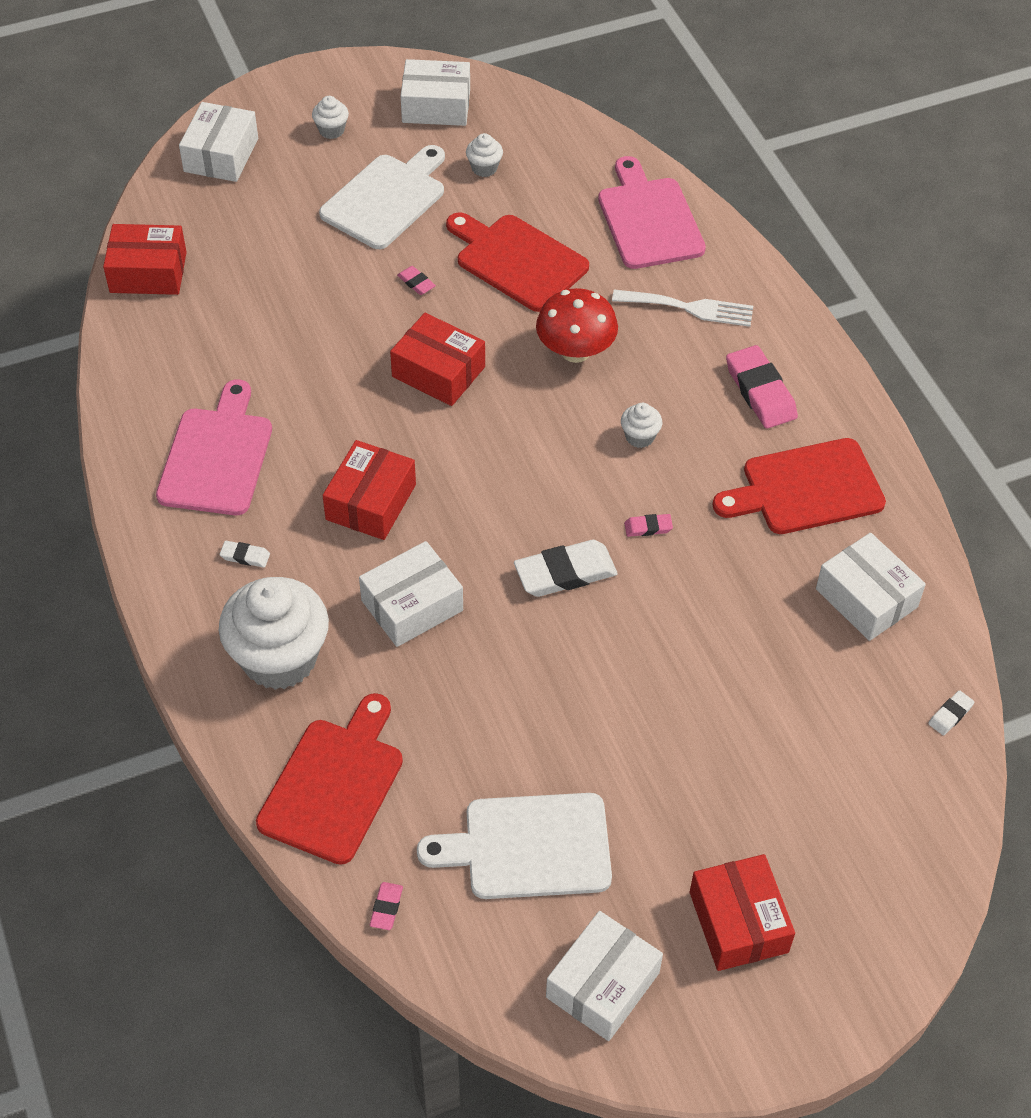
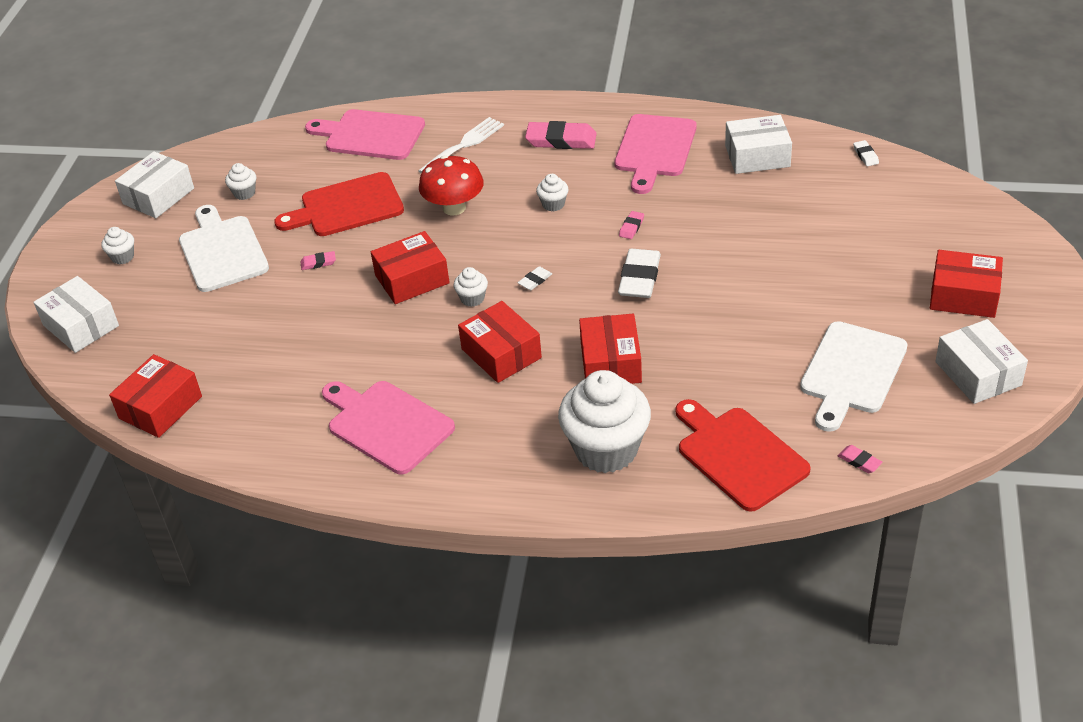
camera: 55 degrees left, 10 degrees down
white eraser [220,541,270,568] -> white eraser moved to [518,266,552,290]
white box [359,541,463,647] -> red box [579,314,642,384]
red cutting board [712,438,886,534] -> pink cutting board [614,114,697,194]
none -> white cupcake [454,267,488,307]

